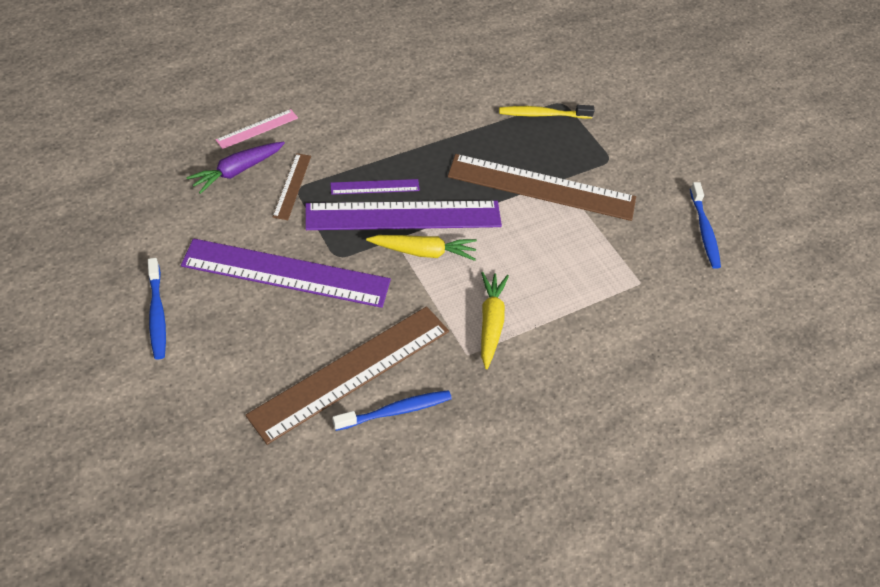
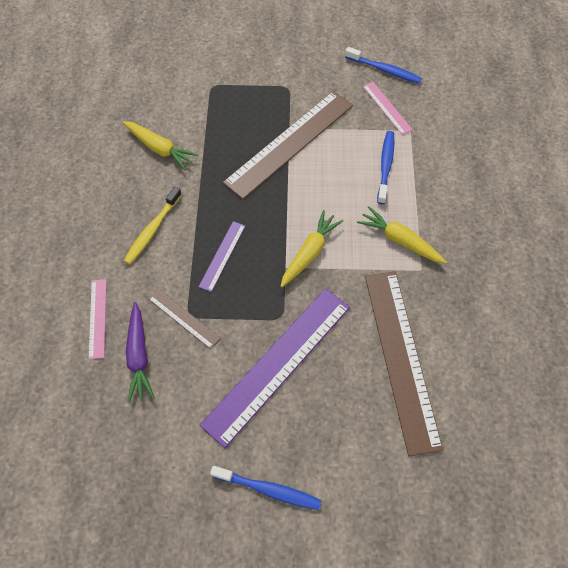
camera: 55 degrees left, 10 degrees up
purple ruler [305,201,502,230] -> none
blue toothbrush [333,390,452,431] -> blue toothbrush moved to [377,131,394,204]
yellow toothbrush [499,105,595,119] -> yellow toothbrush moved to [124,187,182,264]
none -> yellow carrot [123,121,198,170]
none -> pink ruler [363,82,413,135]

